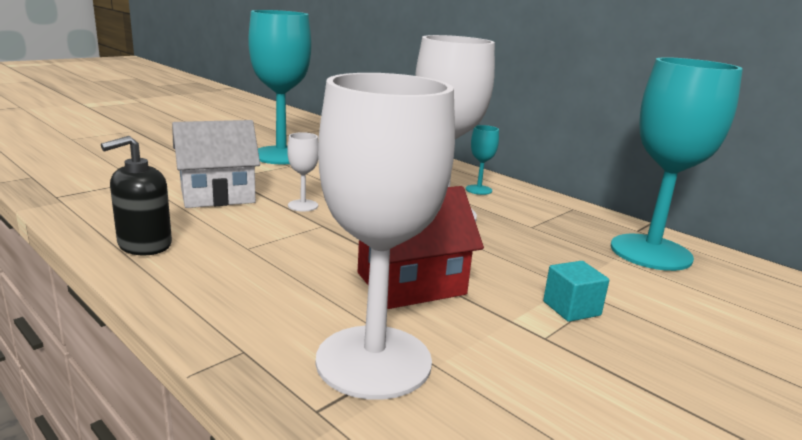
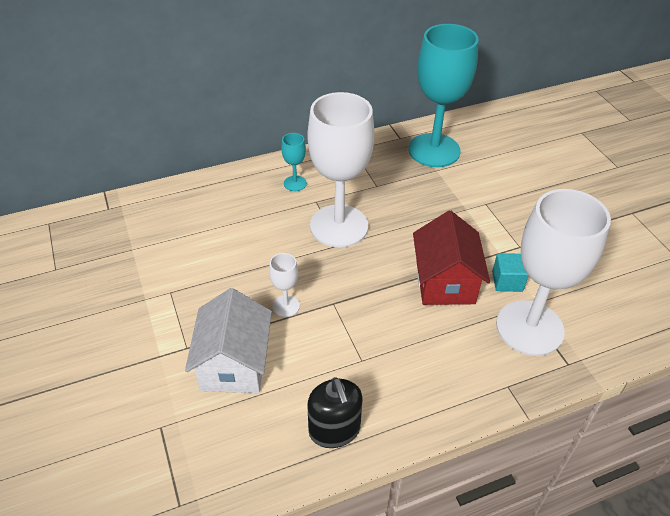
camera: 65 degrees left, 25 degrees up
turquoise goblet [248,10,311,165] -> none
turquoise cube [543,261,609,322] -> turquoise cube moved to [492,253,529,292]

